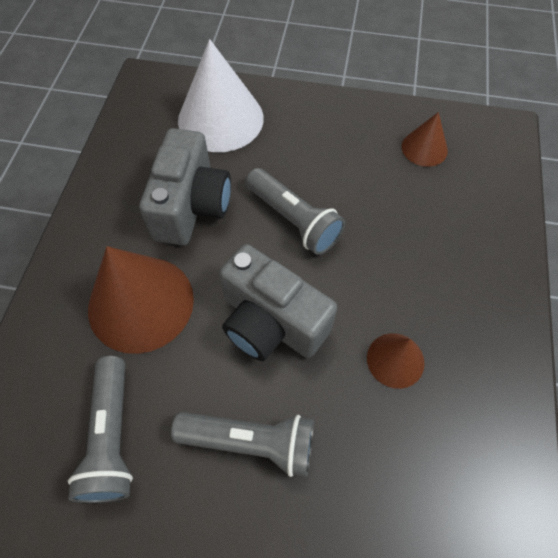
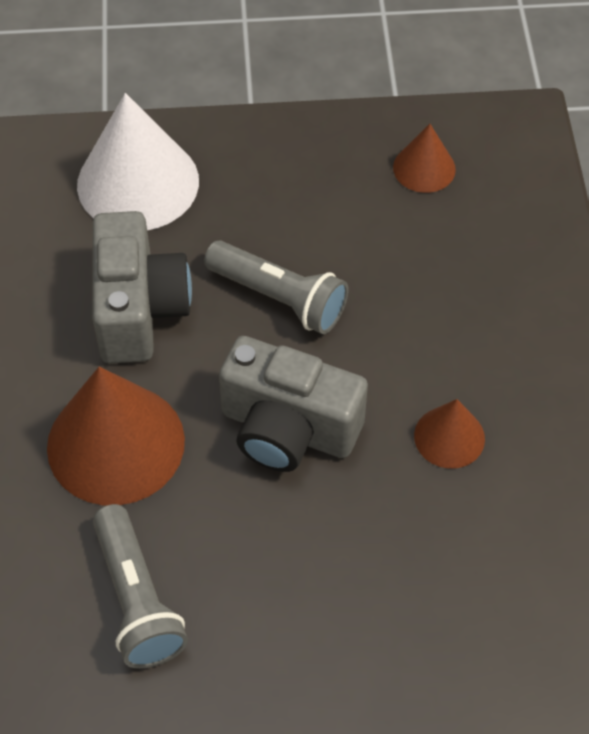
camera: 15 degrees left, 5 degrees down
grey flashlight [171,412,314,477] -> none

